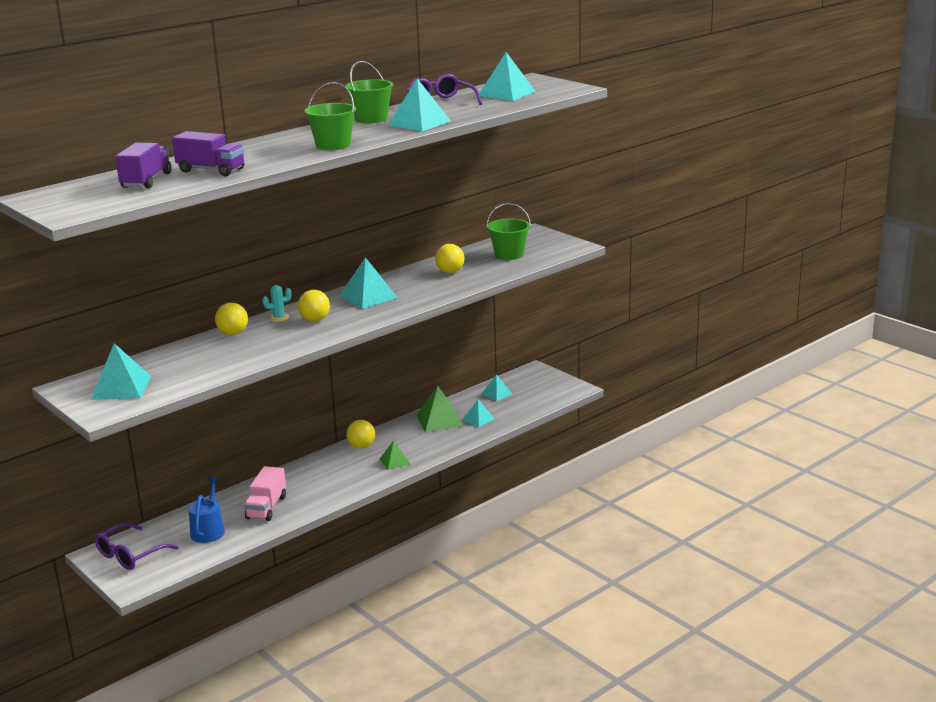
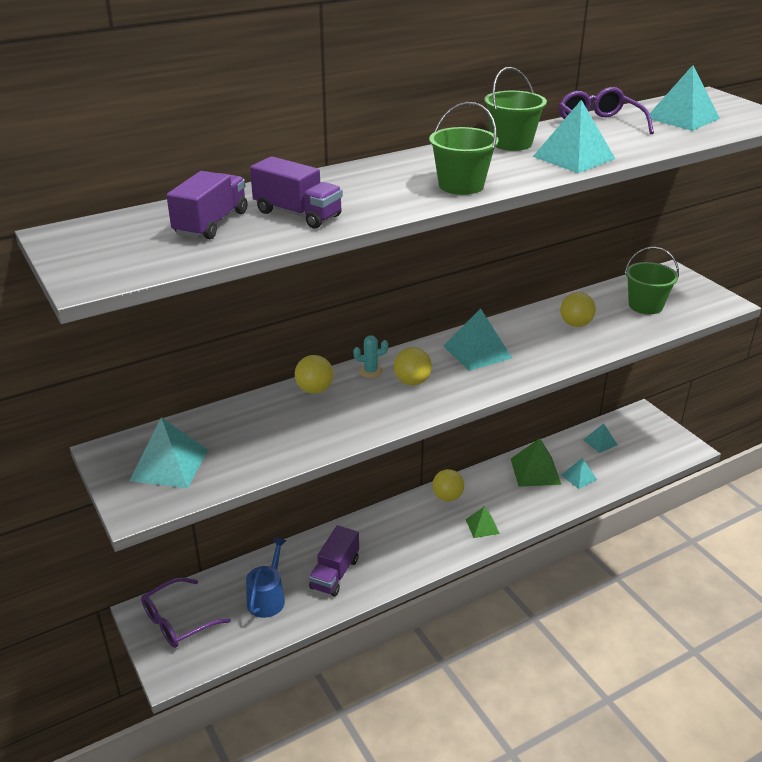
camera: 10 degrees right, 10 degrees up
pink truck [244,466,286,521] -> purple truck [309,525,359,596]

